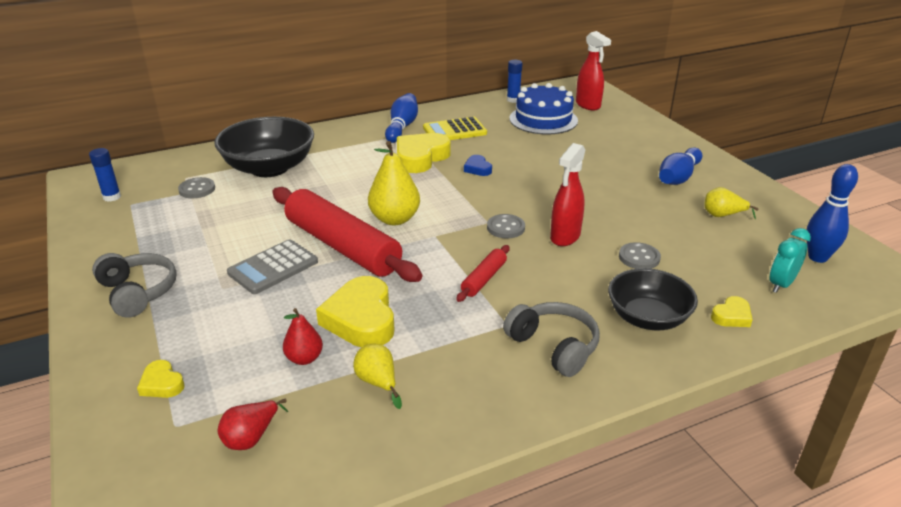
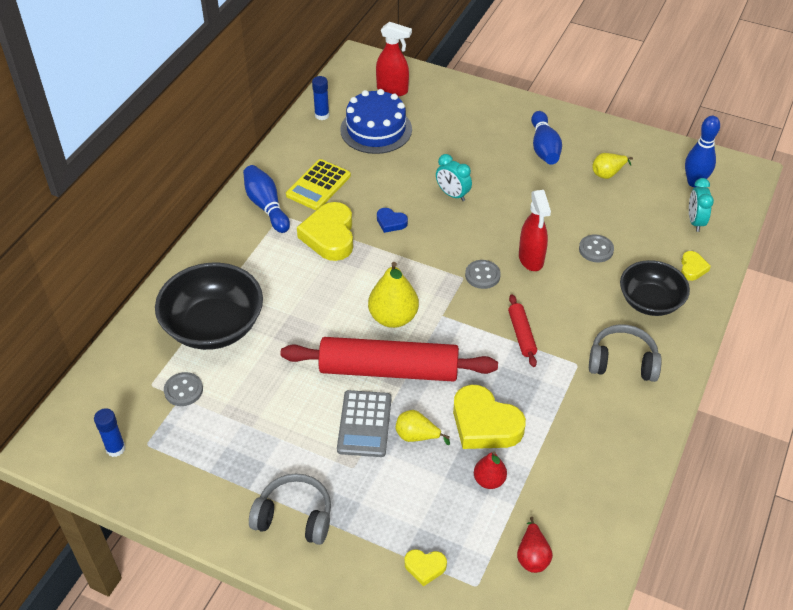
camera: 40 degrees left, 15 degrees up
yellow pear [353,344,402,409] -> yellow pear moved to [396,410,450,445]
none -> turquoise clock [436,154,472,201]

